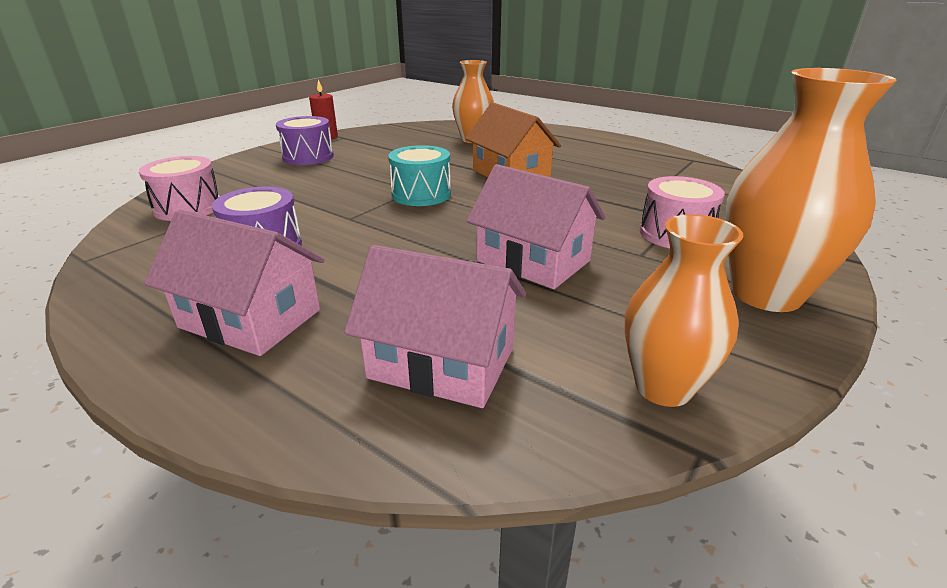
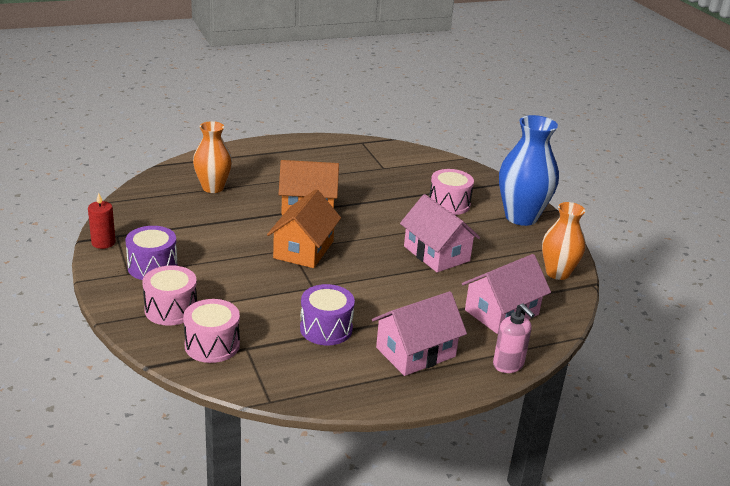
camera: 60 degrees left, 0 degrees up
turquoise drum [388,145,451,206] -> orange house [267,189,341,268]
pink house [467,164,605,289] -> pink house turned 75 degrees clockwise [400,194,480,272]
orange vase [725,68,896,312] -> blue vase [499,115,559,226]
none -> pink drum [142,265,197,326]
none -> pink soap dispenser [493,303,535,373]

